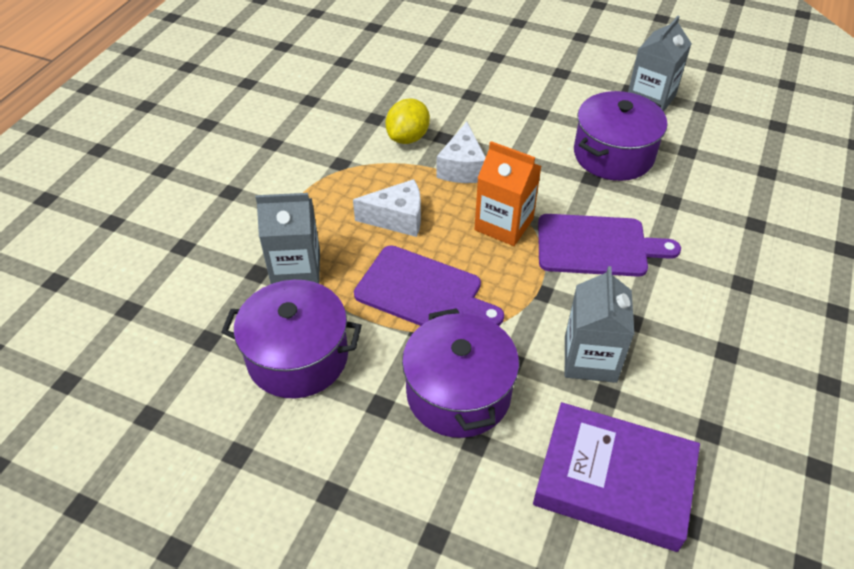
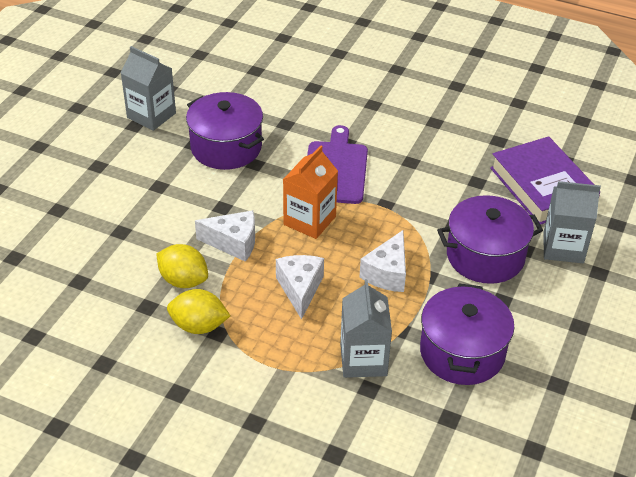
camera: 90 degrees left, 5 degrees down
purple cutting board [354,245,504,326] -> white cheese [359,230,406,292]
purple book [533,402,700,552] -> purple book turned 45 degrees counterclockwise [490,136,600,225]
grey carton [565,266,634,383] -> grey carton moved to [543,181,601,263]
none -> yellow lemon [167,289,230,334]

